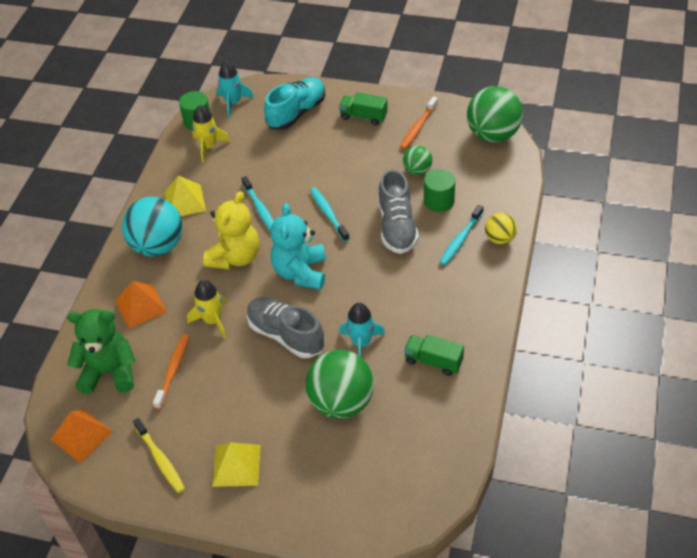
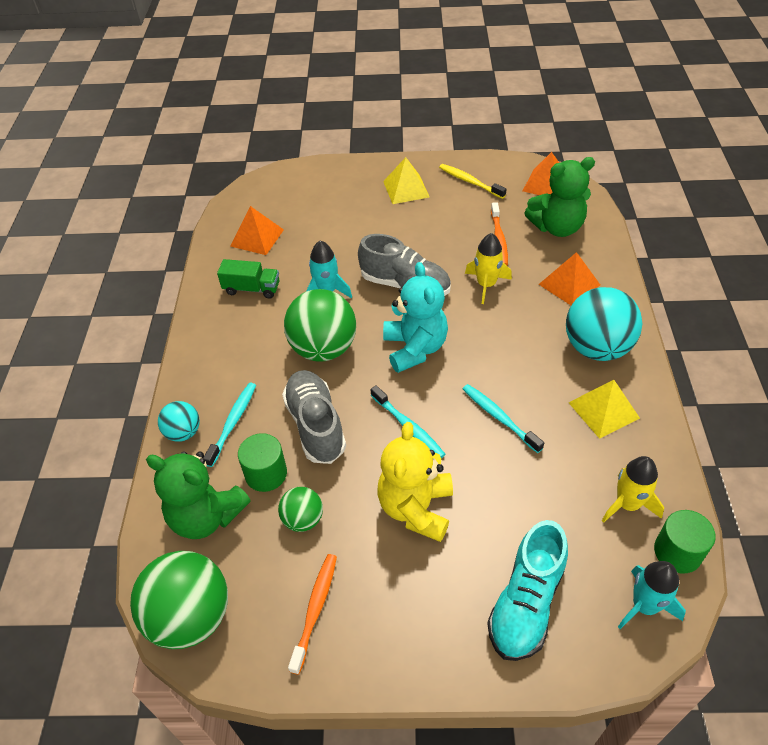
camera: 165 degrees right, 0 degrees up
yellow teddy bear [203,191,259,270] -> yellow teddy bear moved to [377,422,453,542]
green ball [306,350,374,419] -> green ball moved to [284,289,356,362]
green truck [339,92,388,125] -> none
yellow ball [485,213,517,245] -> turquoise ball [158,401,200,442]
none -> green teddy bear [146,451,251,539]
none -> orange pyramid [230,206,284,255]

